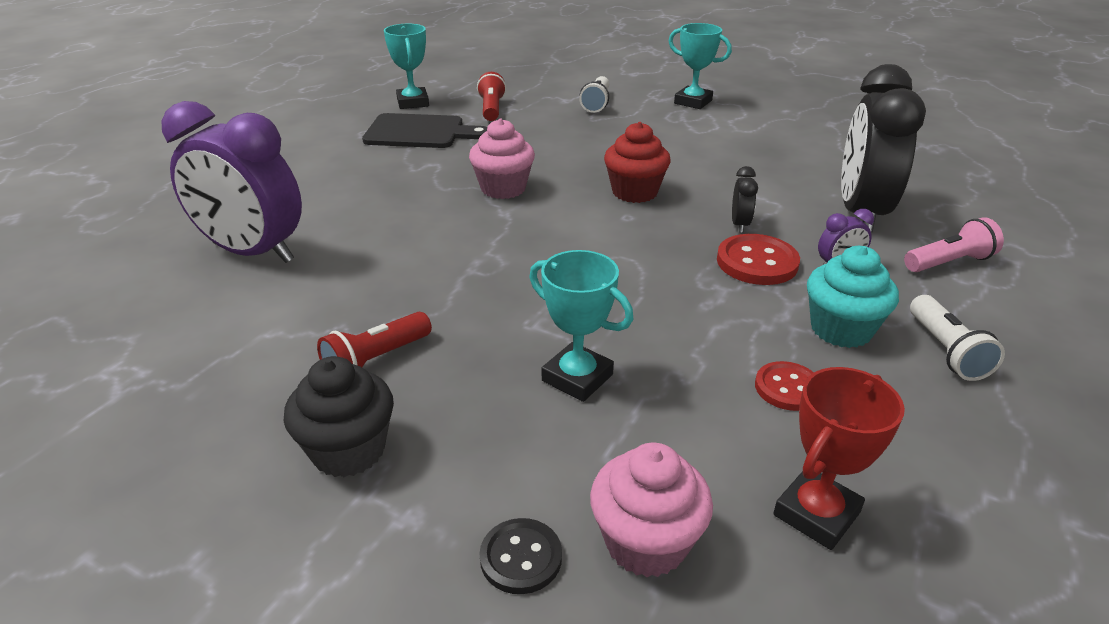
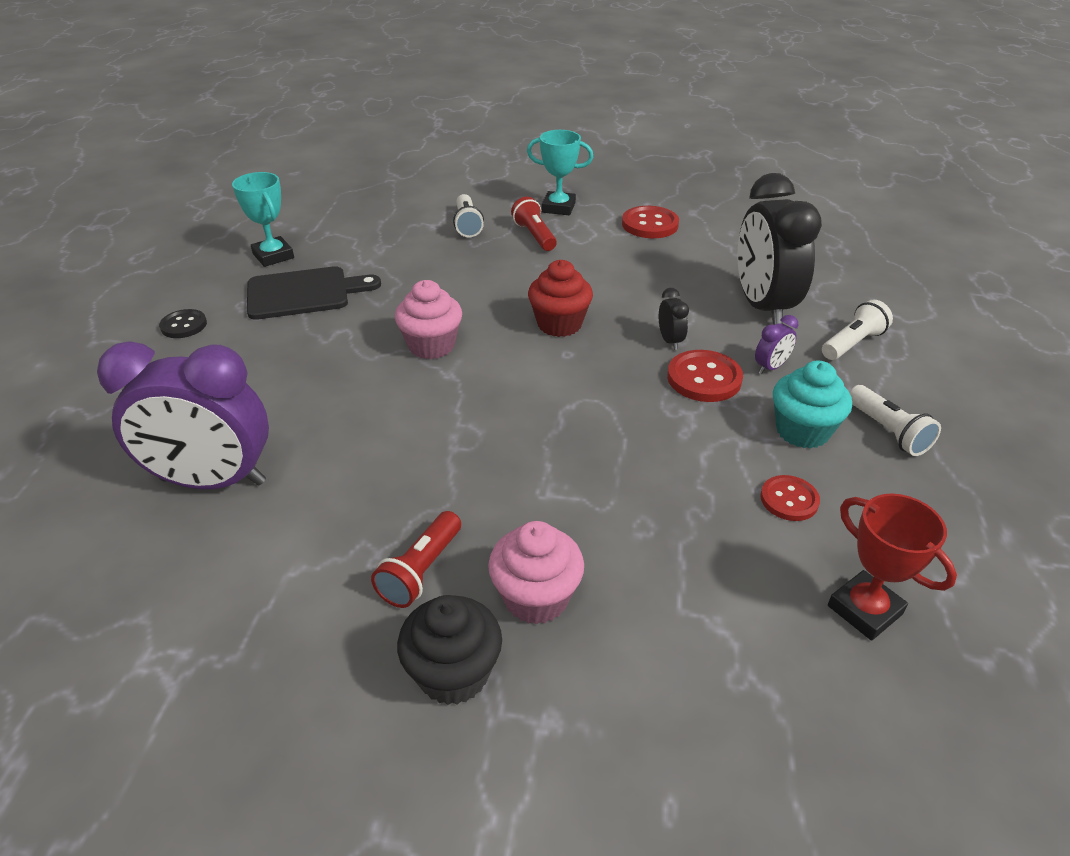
camera: 20 degrees left, 5 degrees up
red flashlight [477,72,506,121] -> red flashlight moved to [511,197,557,251]
black button [479,518,562,594] -> black button moved to [159,309,207,338]
turquoise trophy [529,250,633,402] -> none
pink cupcake [590,443,713,577] -> pink cupcake moved to [488,521,584,624]
red trophy [773,367,905,550] -> red trophy turned 60 degrees counterclockwise [828,494,957,641]
pink flashlight [904,217,1004,272] -> white flashlight [822,300,893,360]
none -> red button [622,206,679,238]

